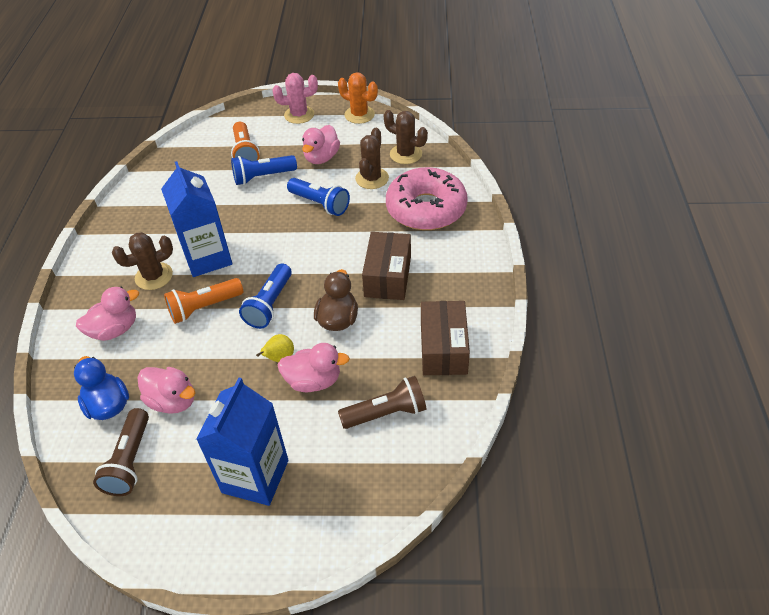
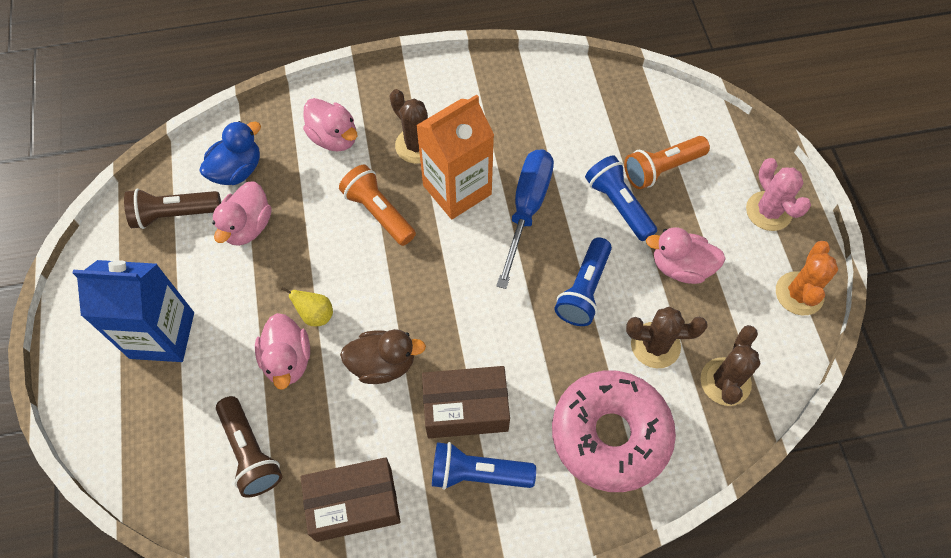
camera: 75 degrees right, 15 degrees up
blue carton [161,161,232,277] -> orange carton [416,95,494,220]
blue flashlight [239,263,292,329] -> blue flashlight moved to [432,442,536,490]
none -> blue screwdriver [497,149,554,289]

